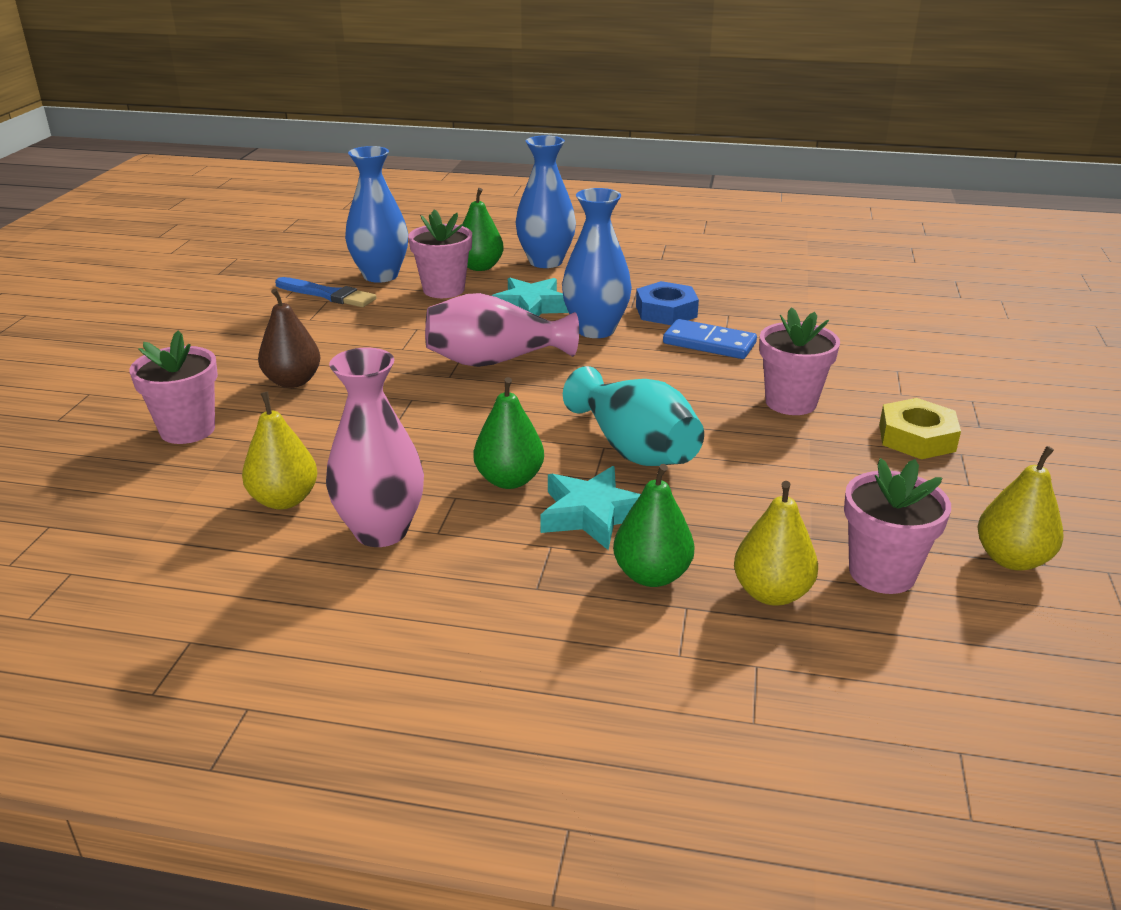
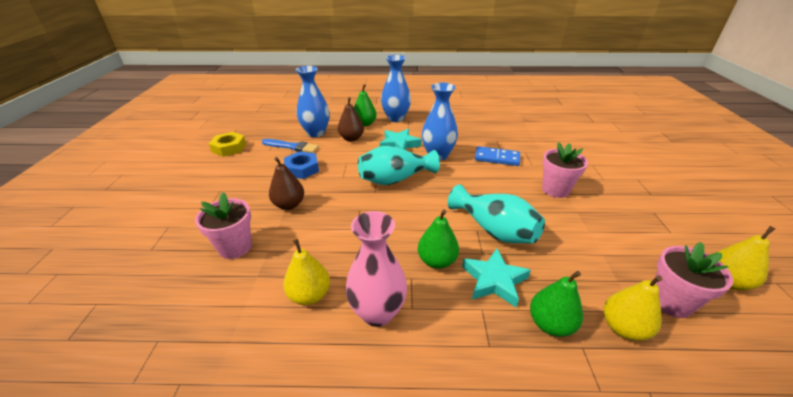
camera: 10 degrees left, 5 degrees up
pink flower pot [408,209,472,298] -> brown pear [338,97,364,141]
pink vase [425,293,579,367] -> turquoise vase [358,146,440,185]
blue nut [636,281,699,325] -> blue nut moved to [284,151,319,179]
yellow nut [879,398,961,459] -> yellow nut moved to [209,132,246,157]

